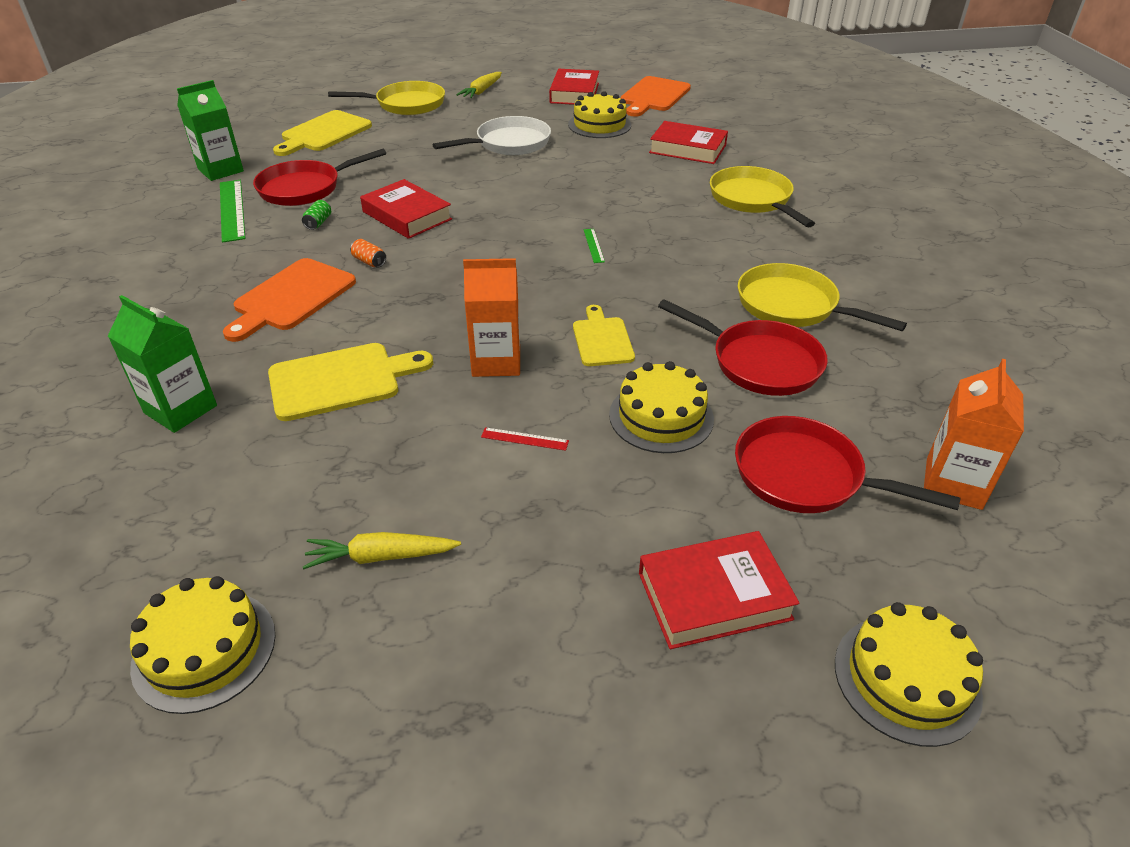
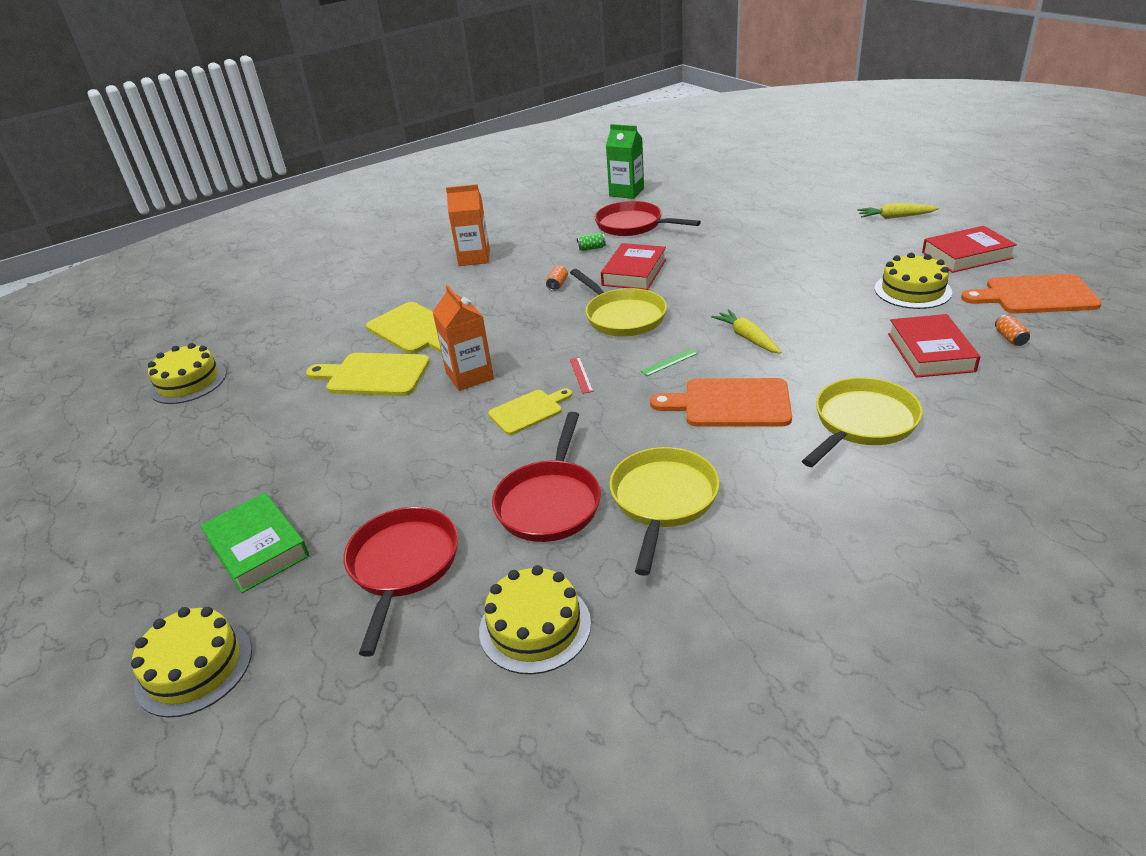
camera: 70 degrees right, 5 degrees down
green carton [108,295,217,433] -> none
green ruler [220,180,245,243] -> none
orange cutting board [223,258,356,342] -> orange cutting board moved to [650,378,792,426]
yellow cutting board [273,110,372,156] -> yellow cutting board moved to [306,353,430,396]
yellow carrot [303,532,461,569] -> yellow carrot moved to [711,309,782,354]
yellow pan [328,81,445,115] -> yellow pan moved to [570,269,667,337]
white pan [432,116,551,155] -> none
red ruler [481,427,569,451] -> red ruler moved to [570,357,593,394]
yellow cake [609,361,714,453] -> yellow cake moved to [479,565,591,674]
red book [639,531,800,649] -> green book [200,493,309,593]
orange carton [924,359,1024,510] -> orange carton moved to [446,184,490,266]
none -> orange can [995,315,1030,346]

